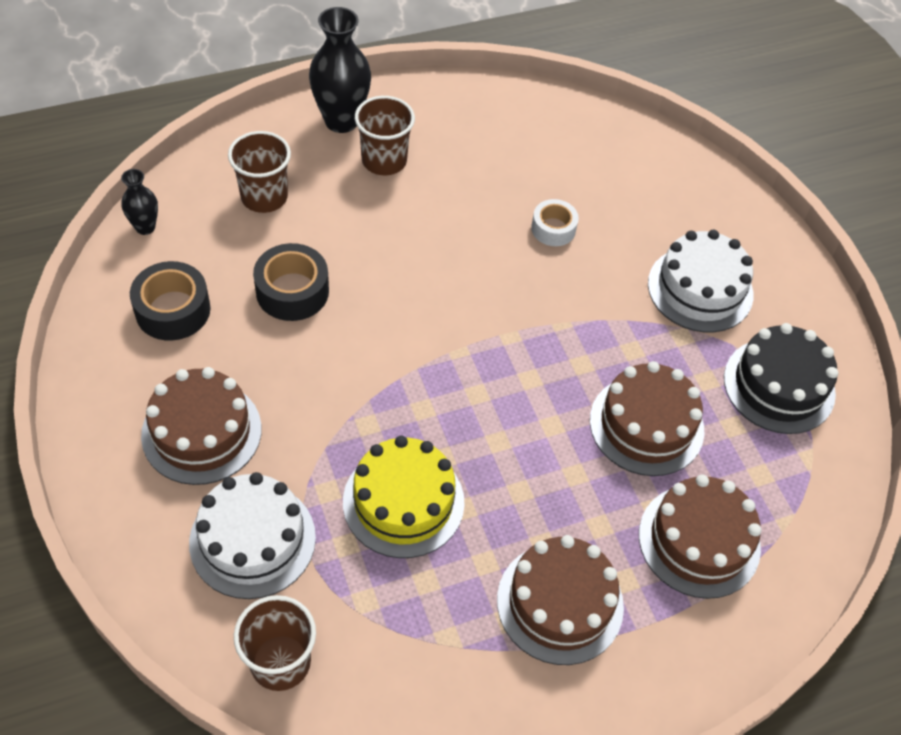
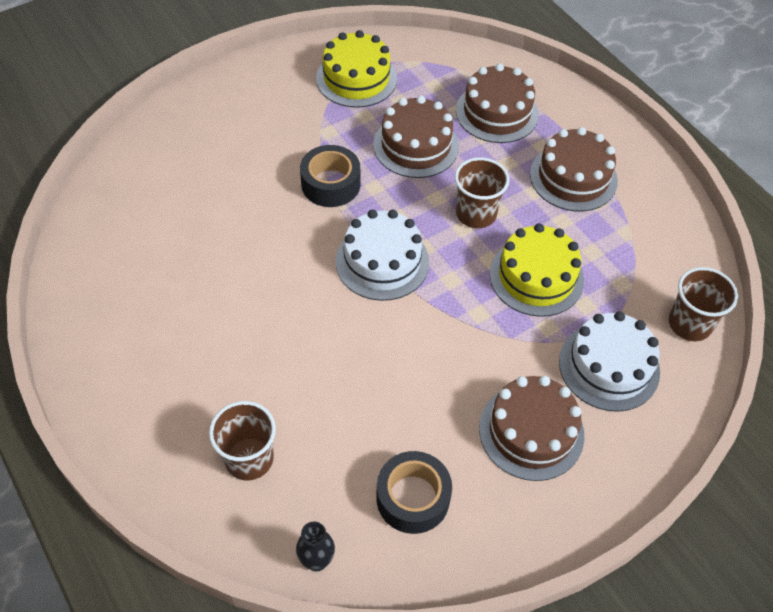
camera: 100 degrees left, 0 degrees up
black tape [253,243,329,321] -> black tape moved to [300,145,360,207]
black vase [309,7,371,133] -> none
brown cup [355,96,415,175] -> brown cup moved to [455,157,510,228]
white tape [531,199,579,246] -> none
white cake [648,230,753,332] -> white cake moved to [336,210,429,301]
black cake [724,323,838,434] -> yellow cake [316,30,397,108]

